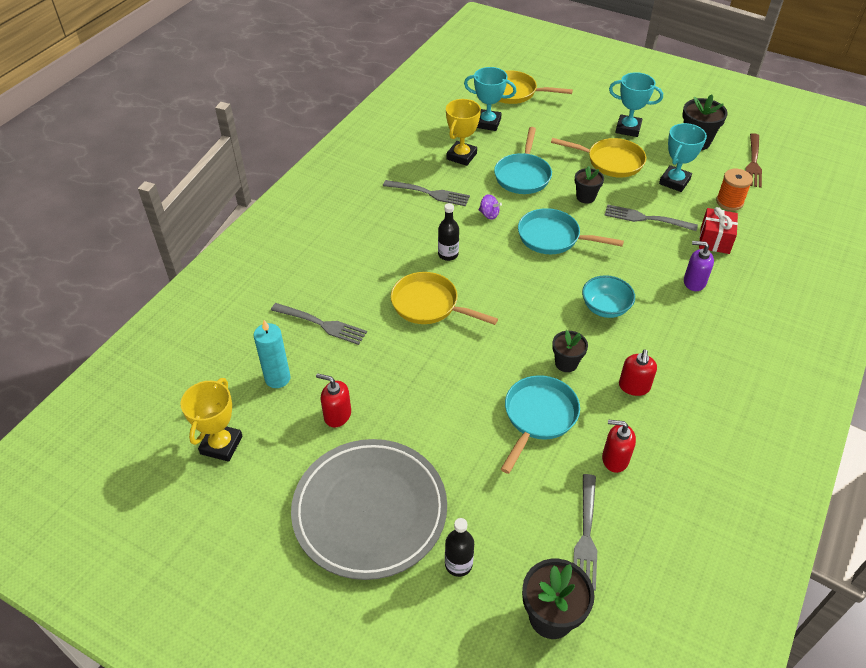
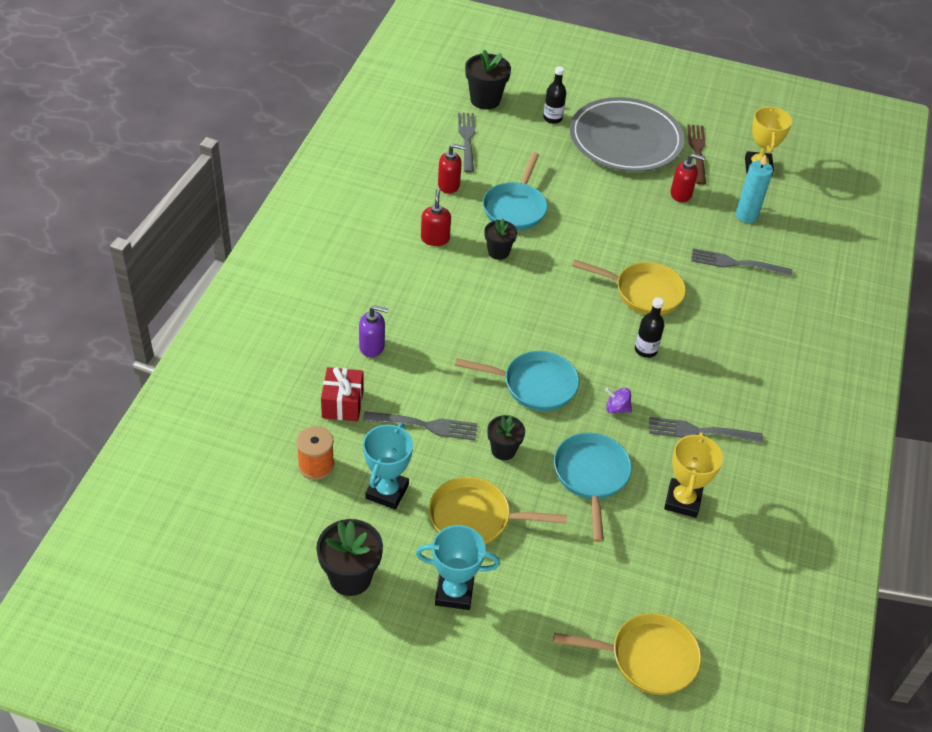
camera: 165 degrees right, 0 degrees up
turquoise trophy [464,67,516,131] -> none
turquoise bowl [582,275,635,318] -> none
brown fork [746,133,762,188] -> brown fork moved to [687,125,706,185]

